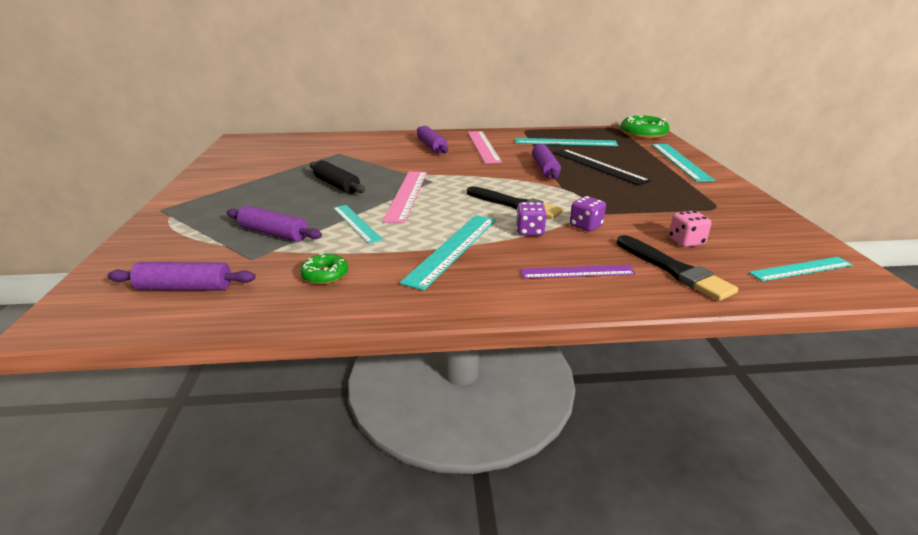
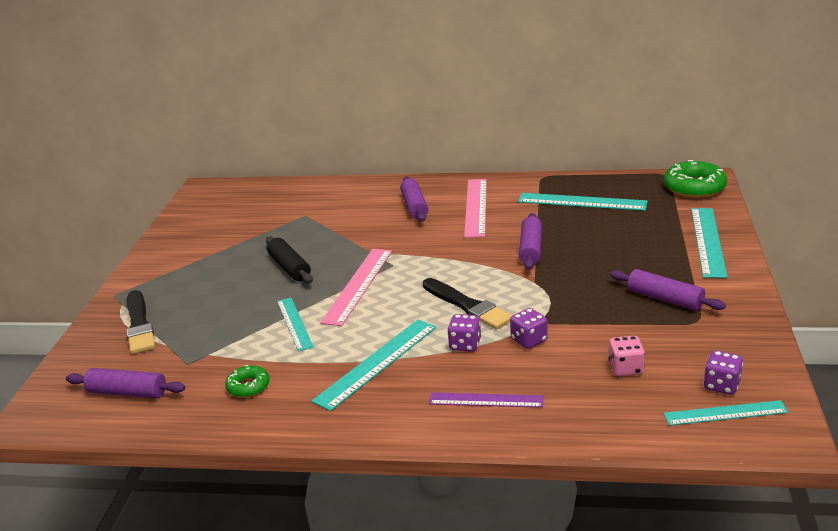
camera: 15 degrees right, 0 degrees up
purple rolling pin [227,206,322,242] -> purple rolling pin moved to [610,269,726,311]
black ruler [553,149,651,185] -> none
black brush [617,235,738,301] -> black brush moved to [126,290,155,354]
none -> purple dice [704,350,743,395]

